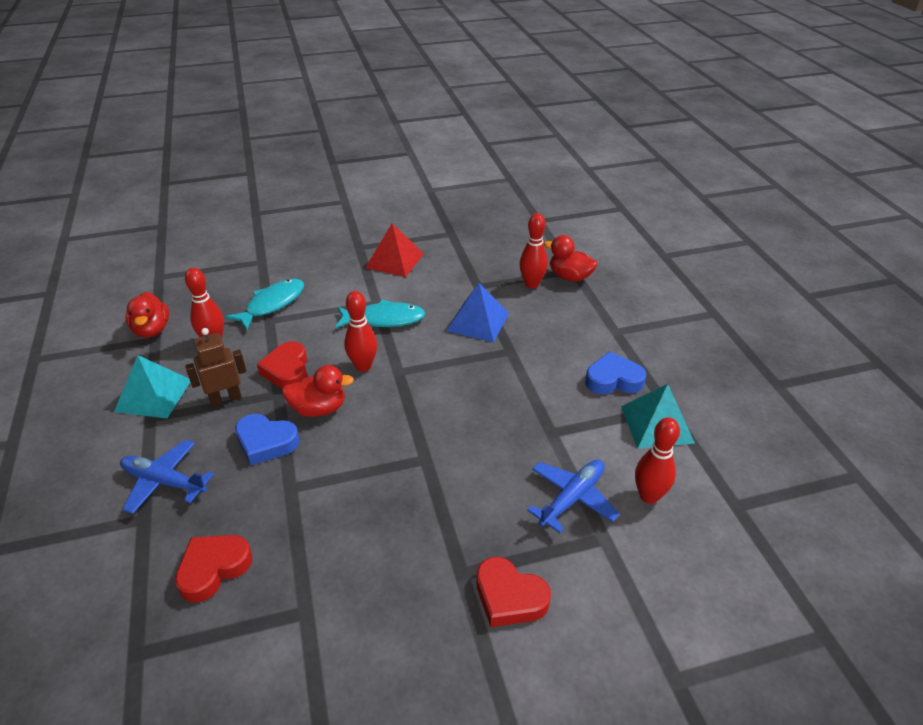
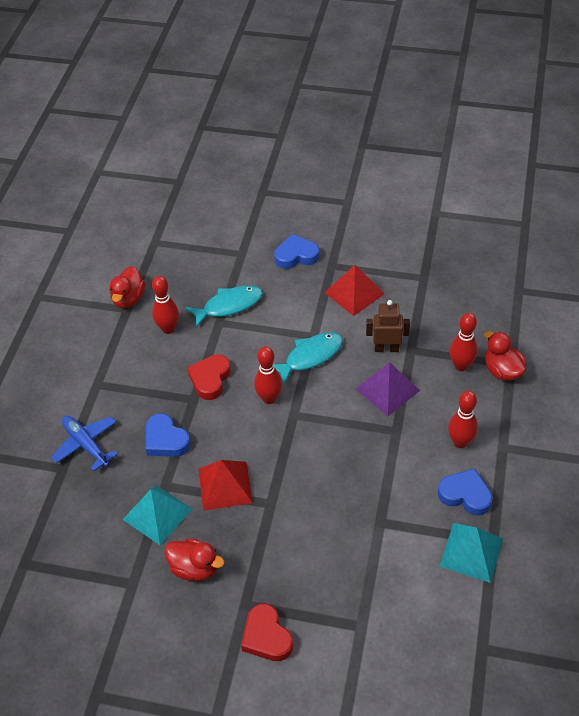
camera: 30 degrees right, 10 degrees up
turquoise pyramid [114,355,190,418] -> turquoise pyramid moved to [122,485,192,545]
red heart [175,535,252,603] -> none
brown robot [185,328,247,407] -> brown robot moved to [366,300,410,352]
red duck [282,365,354,417] -> red duck moved to [164,538,225,581]
turquoise fish [335,299,426,329] -> turquoise fish turned 60 degrees counterclockwise [273,332,343,385]
blue pyramid [447,283,509,342] -> purple pyramid [356,362,420,416]
blue plane [527,460,620,533] -> none
red bowling pin [635,417,680,504] -> red bowling pin moved to [448,391,478,448]
none -> red pyramid [199,460,253,511]
none -> blue heart [274,234,319,269]

